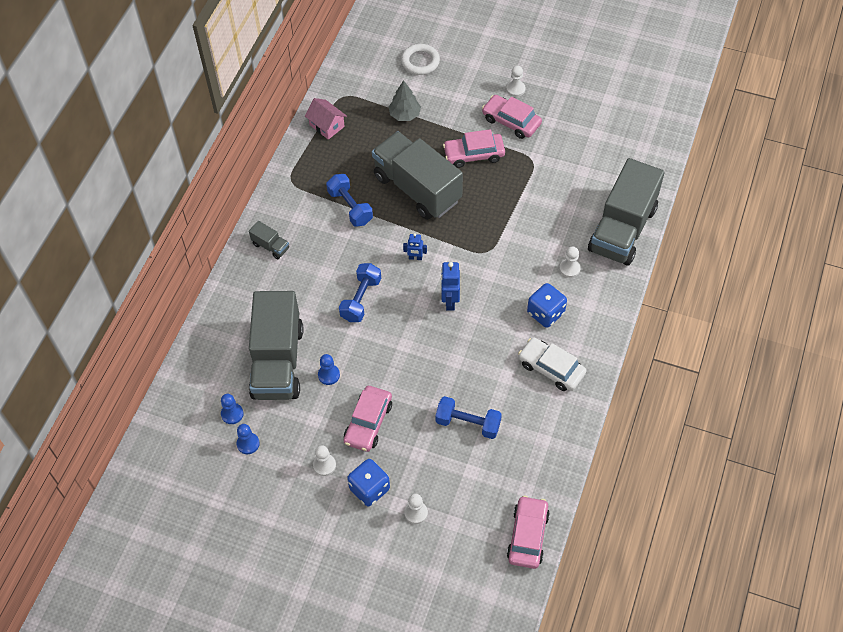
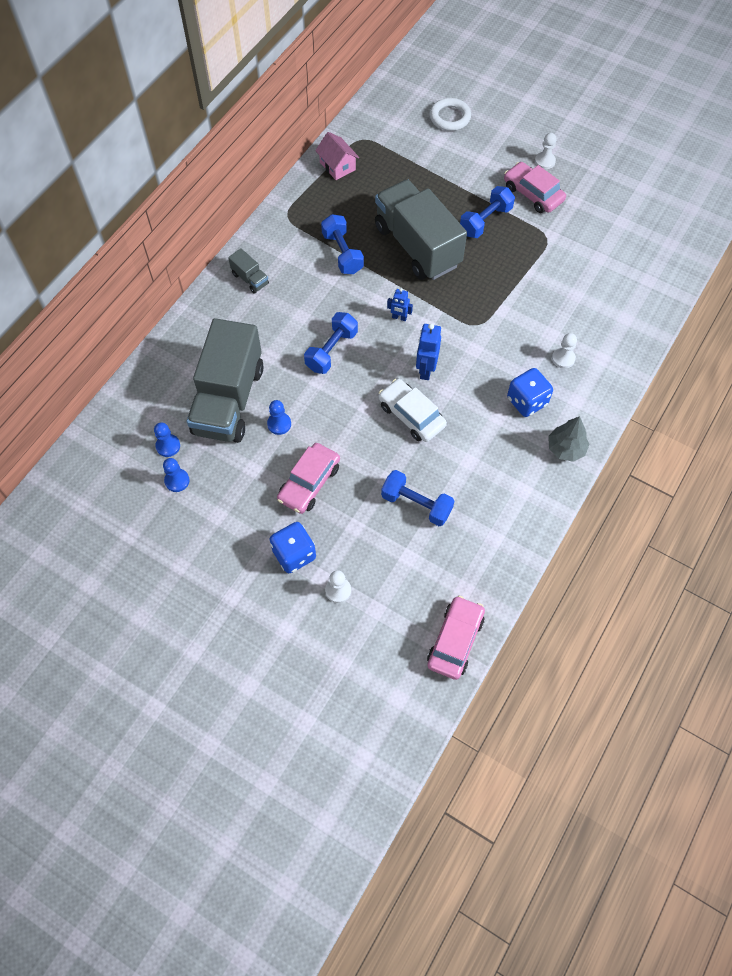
camera: 10 degrees right, 5 degrees up
white pawn [313,446,336,476] -> none
grey tree [388,80,421,121] -> grey tree moved to [548,416,589,462]
pink car [443,129,505,168] -> blue dumbbell [460,186,515,238]
white car [518,337,586,391] -> white car moved to [379,379,447,442]
grey truck [588,158,664,266] -> none

